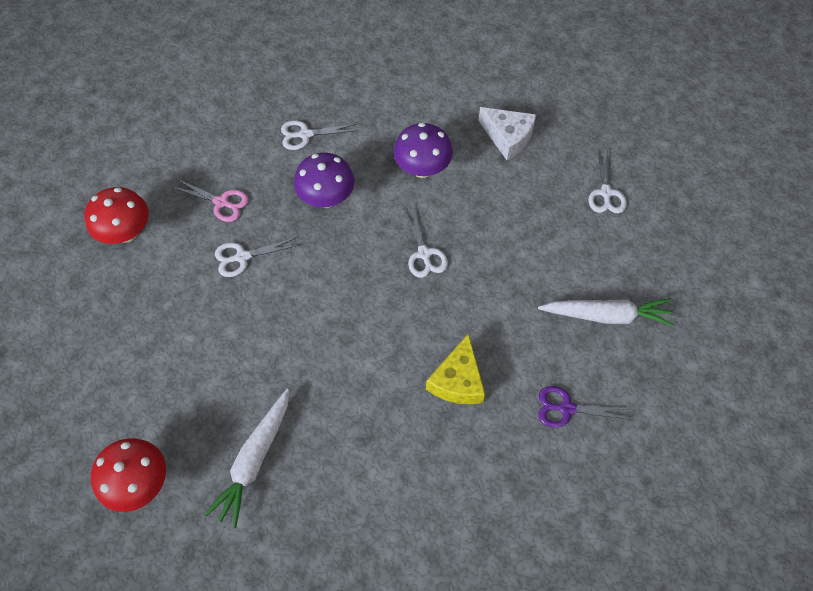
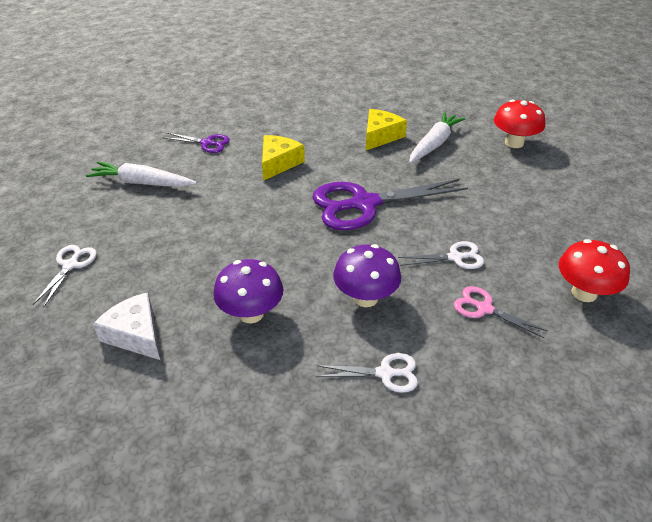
camera: 170 degrees left, 20 degrees down
white scissors [403,208,448,278] -> none
none -> purple scissors [312,179,468,230]
none -> yellow cheese [366,109,407,150]

